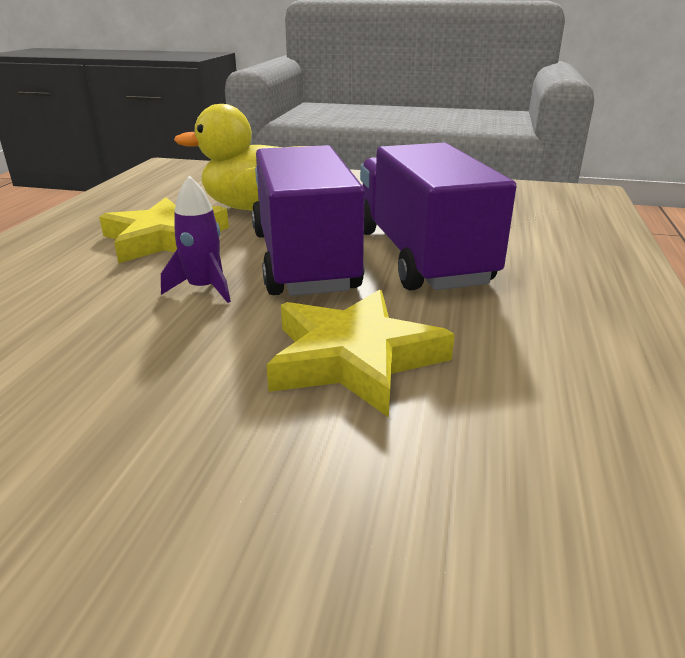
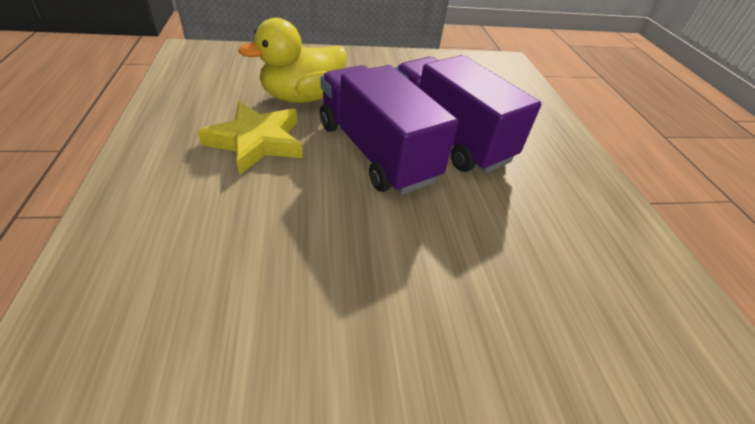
camera: 25 degrees left, 15 degrees up
purple rocket [161,176,231,303] -> none
yellow star [267,290,455,418] -> none

